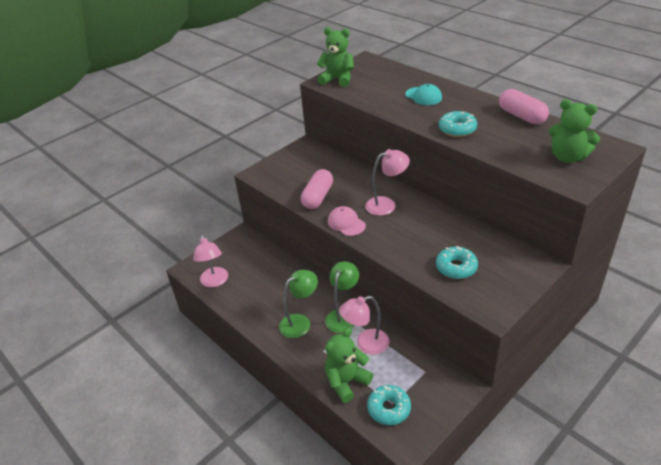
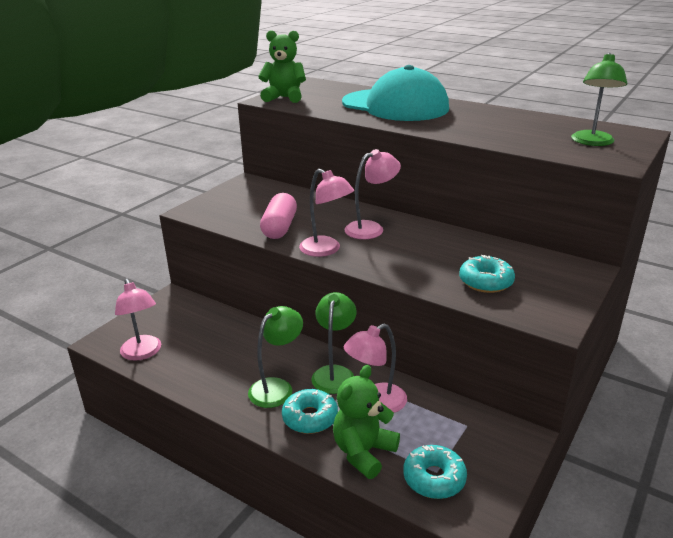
camera: 15 degrees left, 10 degrees down
pink cap [328,206,366,236] -> pink lamp [299,169,354,257]
turquoise cap [405,84,442,105] -> turquoise cap [342,65,449,121], size x2.34
turquoise donut [439,111,477,137] -> turquoise donut moved to [282,389,338,434]
pink capsule [499,89,549,124] -> none
green teddy bear [548,99,600,163] -> green lamp [571,53,627,146]

